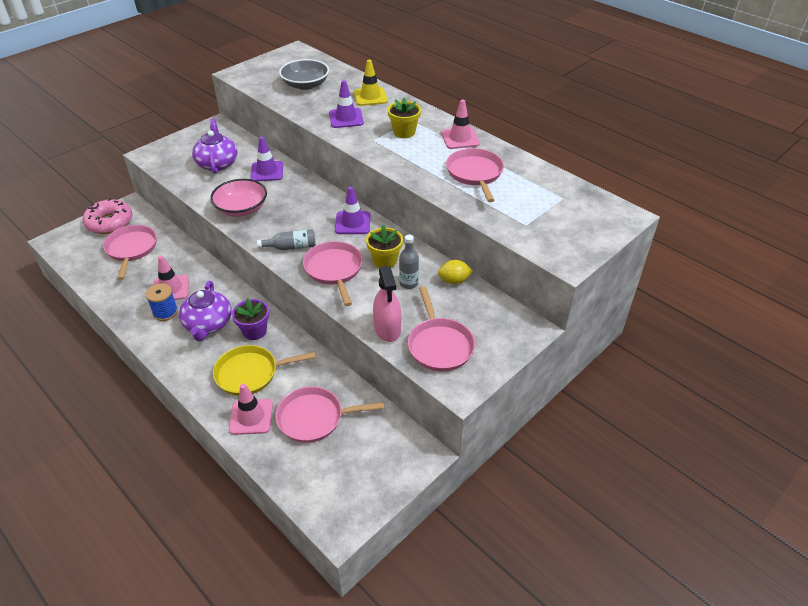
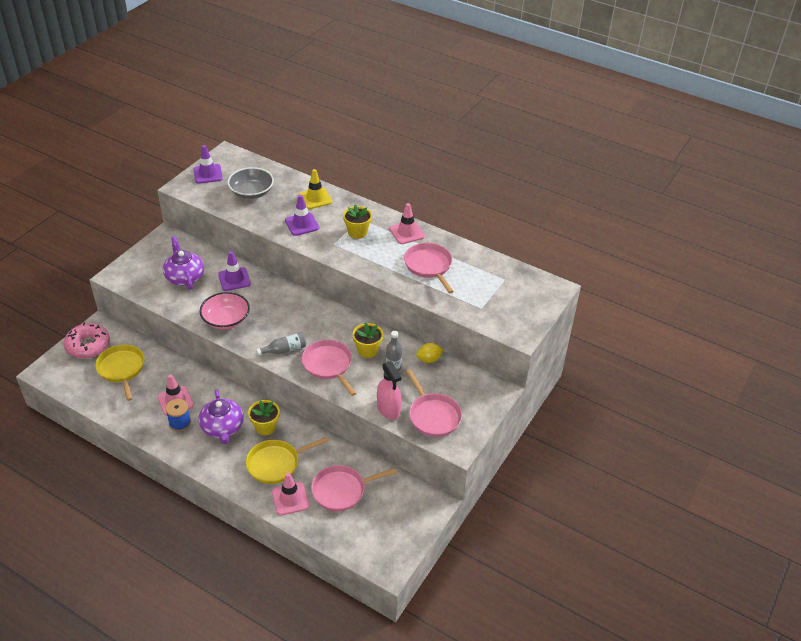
camera: 15 degrees left, 0 degrees up
pink pan [103,225,157,280] -> yellow pan [95,345,145,401]
purple flower pot [232,298,269,340] -> yellow flower pot [248,400,280,435]
purple traffic cone [335,187,370,234] -> purple traffic cone moved to [194,145,223,184]

